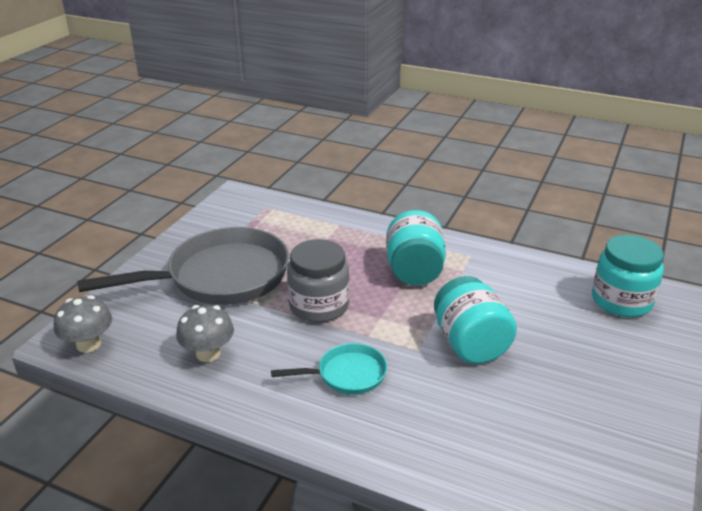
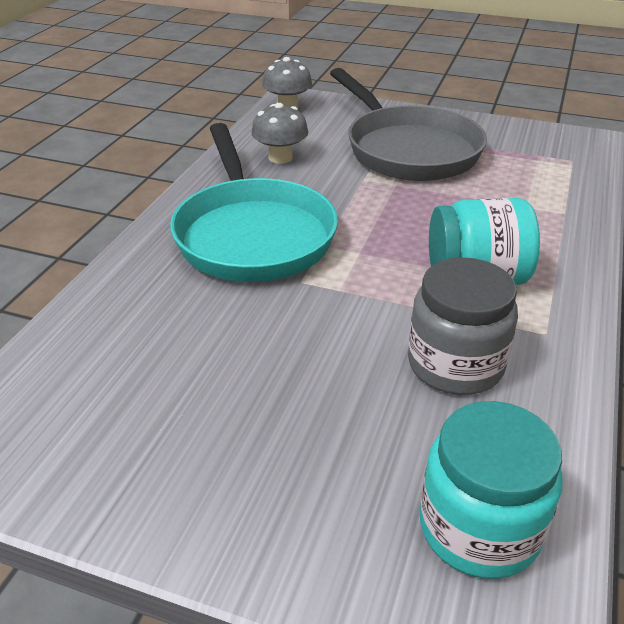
camera: 85 degrees right, 5 degrees up
turquoise pan [271,343,387,395] -> turquoise pan [170,123,338,282], size x2.09
grey jar [287,239,350,323] -> grey jar moved to [408,257,518,395]
turquoise jar [434,276,517,364] -> none

